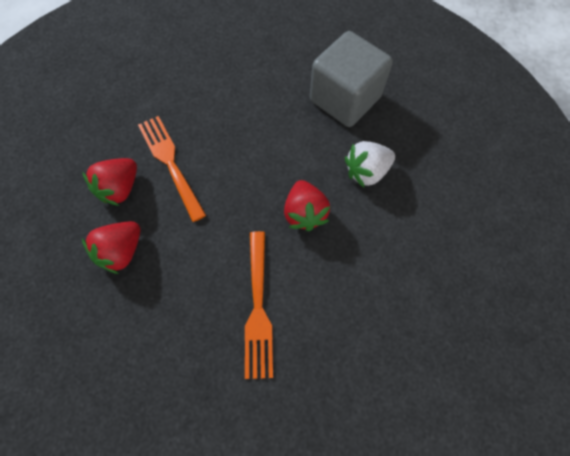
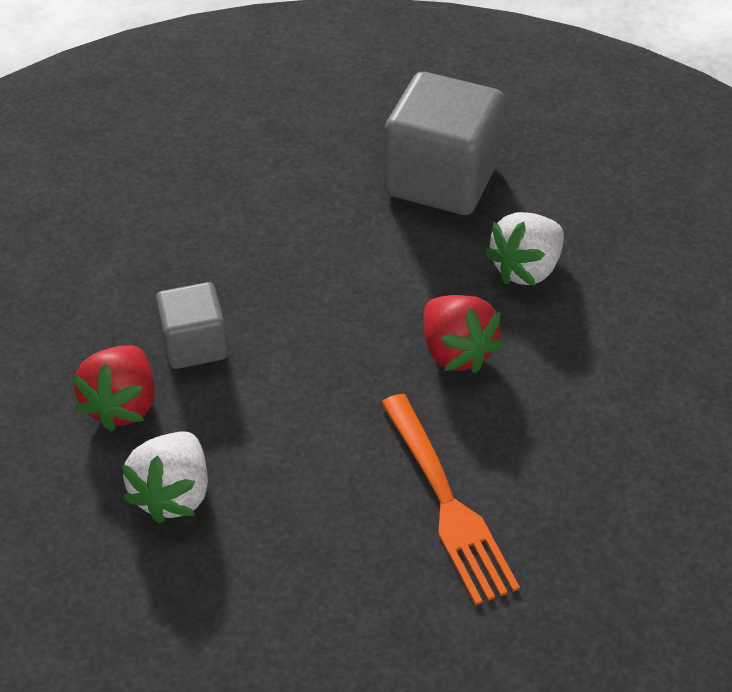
camera: 20 degrees left, 20 degrees down
red strawberry [82,221,140,274] -> white strawberry [122,432,208,524]
orange fork [138,116,206,222] -> grey cube [156,282,228,369]

